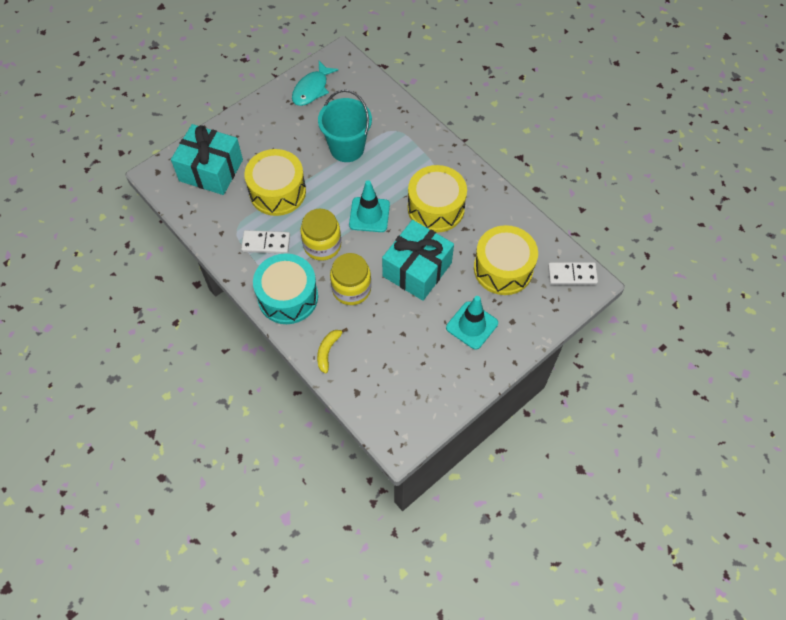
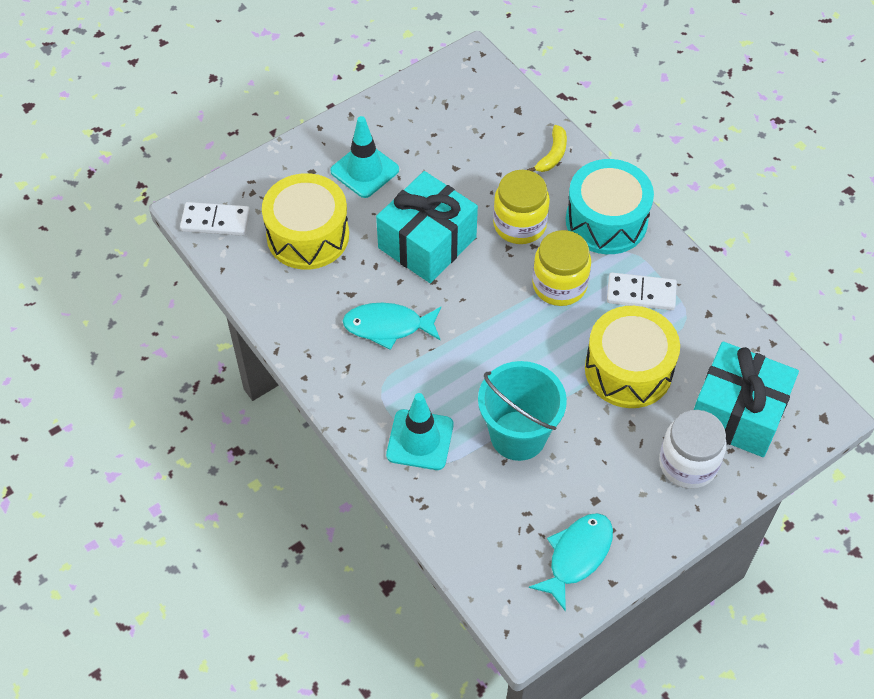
camera: 175 degrees left, 5 degrees down
turquoise traffic cone [349,180,390,232] -> turquoise traffic cone moved to [386,393,454,470]
yellow drum [408,165,467,233] -> turquoise fish [343,303,441,350]
none -> white jar [659,410,727,489]

